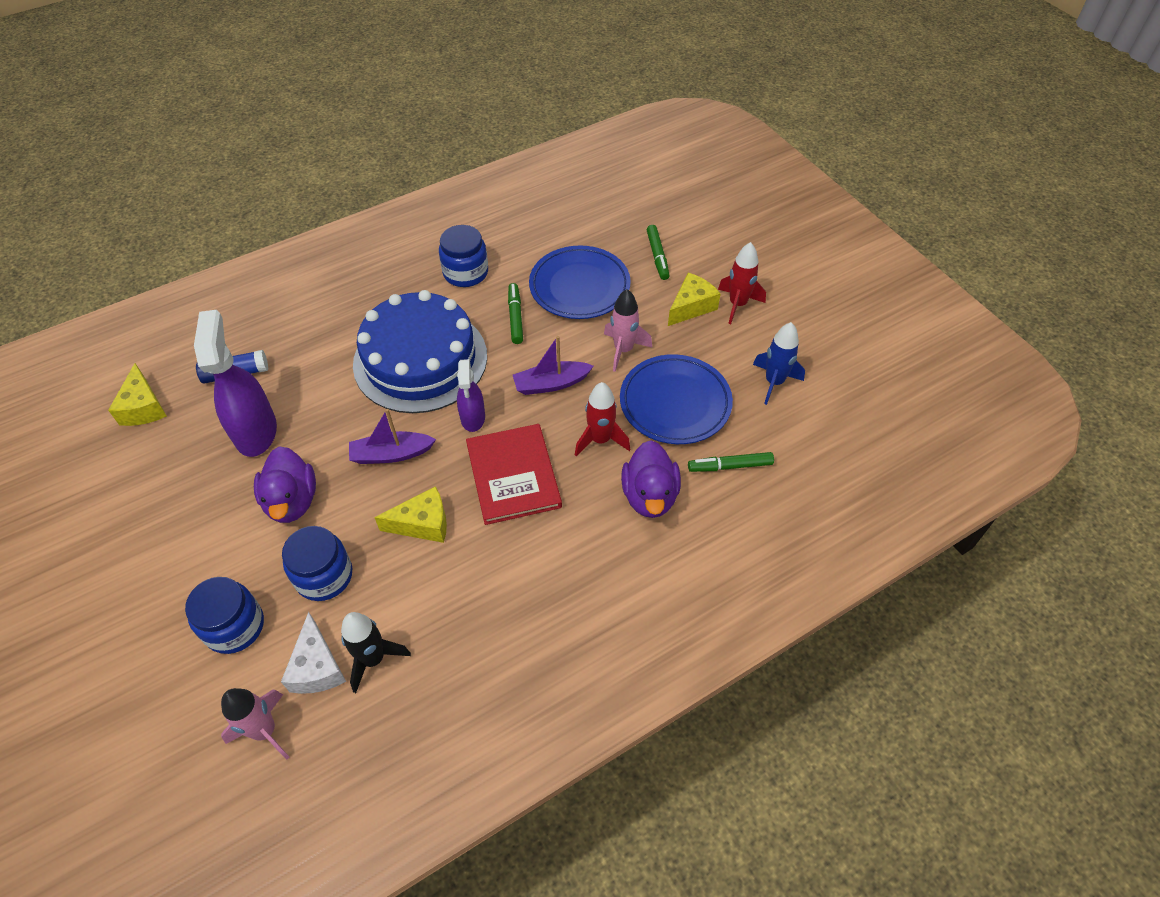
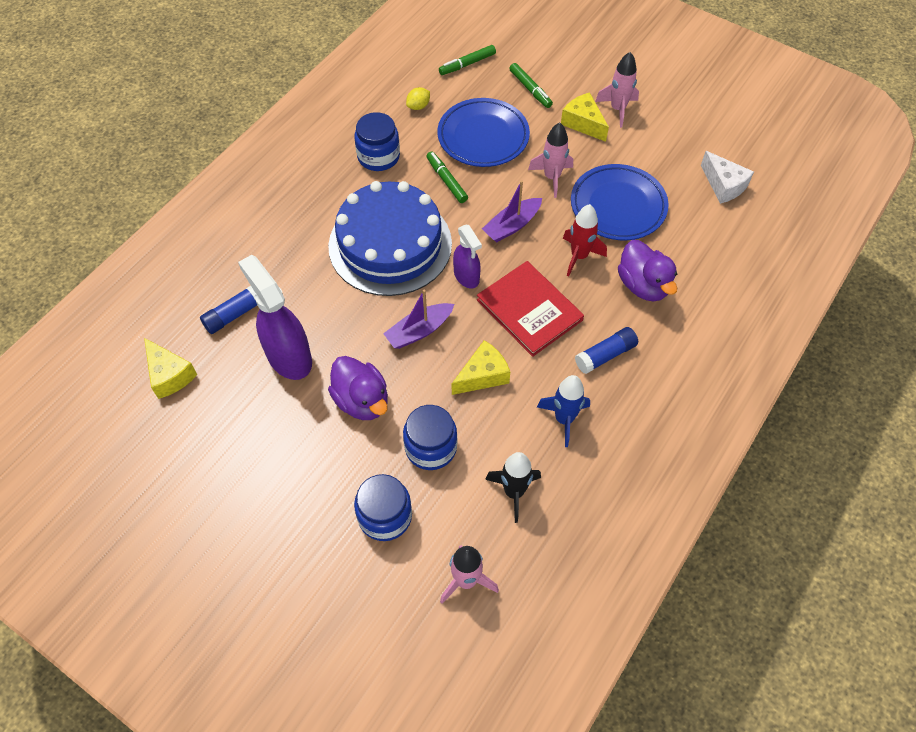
camera: 25 degrees left, 5 degrees up
white cheese [281,612,346,694] -> white cheese moved to [701,151,754,204]
yellow cheese [668,273,721,326] -> yellow cheese turned 60 degrees counterclockwise [561,92,609,142]
green marker [688,452,774,472] -> green marker moved to [439,45,496,75]
red rocket [718,242,766,324] -> pink rocket [595,52,639,128]
blue rocket [753,322,805,405] -> blue rocket moved to [537,375,590,447]
none -> yellow lemon [406,87,430,110]
none -> blue glue stick [575,327,638,374]

